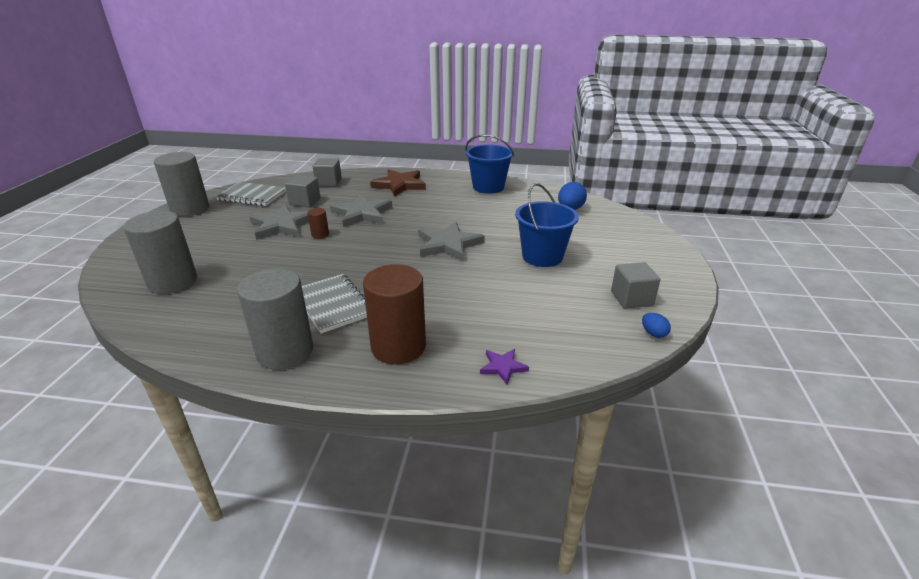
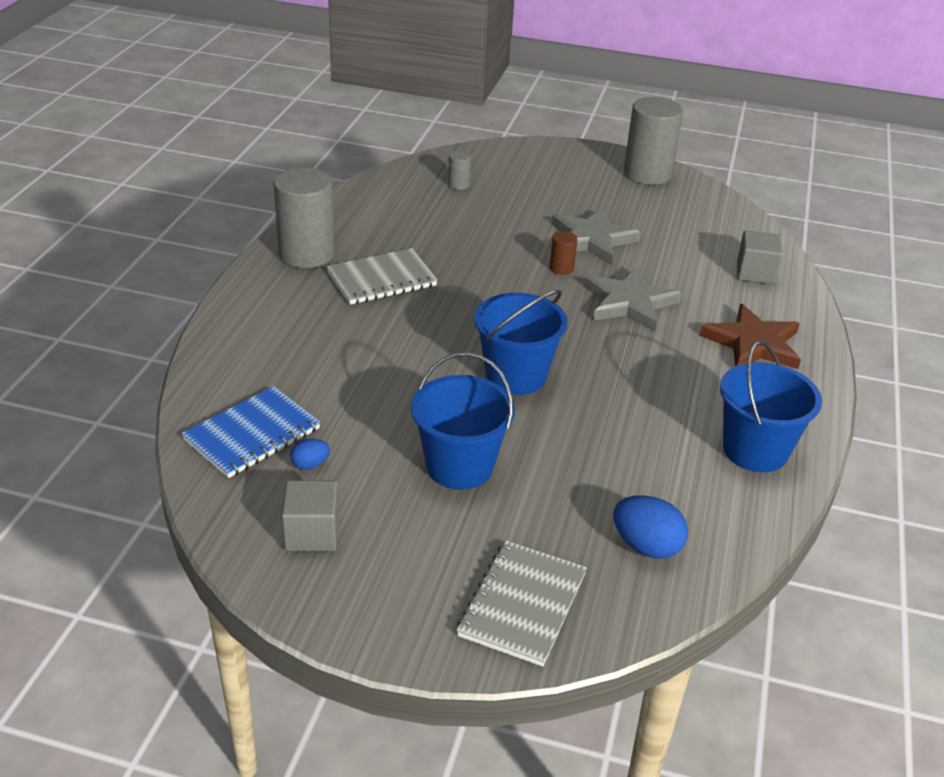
camera: 95 degrees right, 5 degrees up
grey cylinder [123,211,197,294] -> grey cylinder [448,150,471,190], size x0.44
grey notebook [216,182,286,206] -> grey notebook moved to [456,541,587,667]
grey cube [285,175,321,207] -> none
brown cylinder [363,264,426,364] -> none
grey star [418,221,485,261] -> blue bucket [474,290,568,395]
purple star [480,349,529,384] -> none
blue egg [642,313,671,338] -> blue egg moved to [290,439,330,470]
none -> blue notebook [182,386,321,478]

